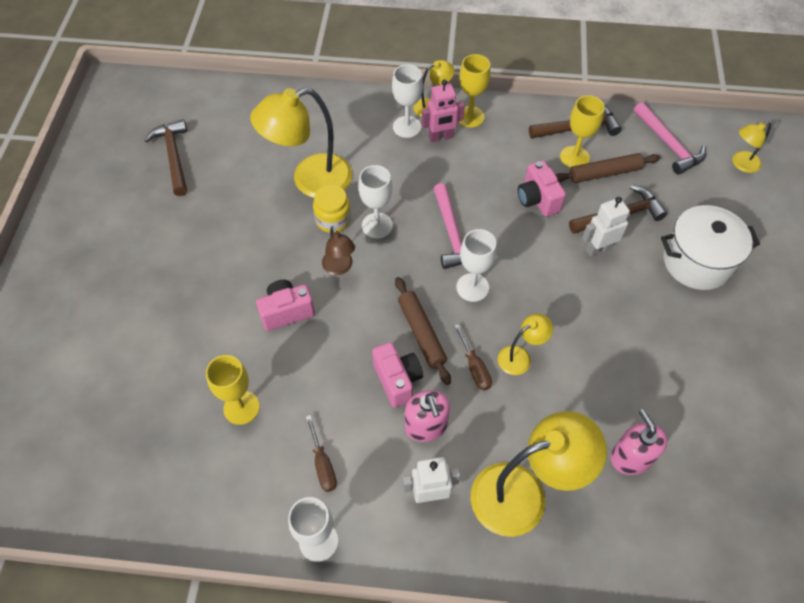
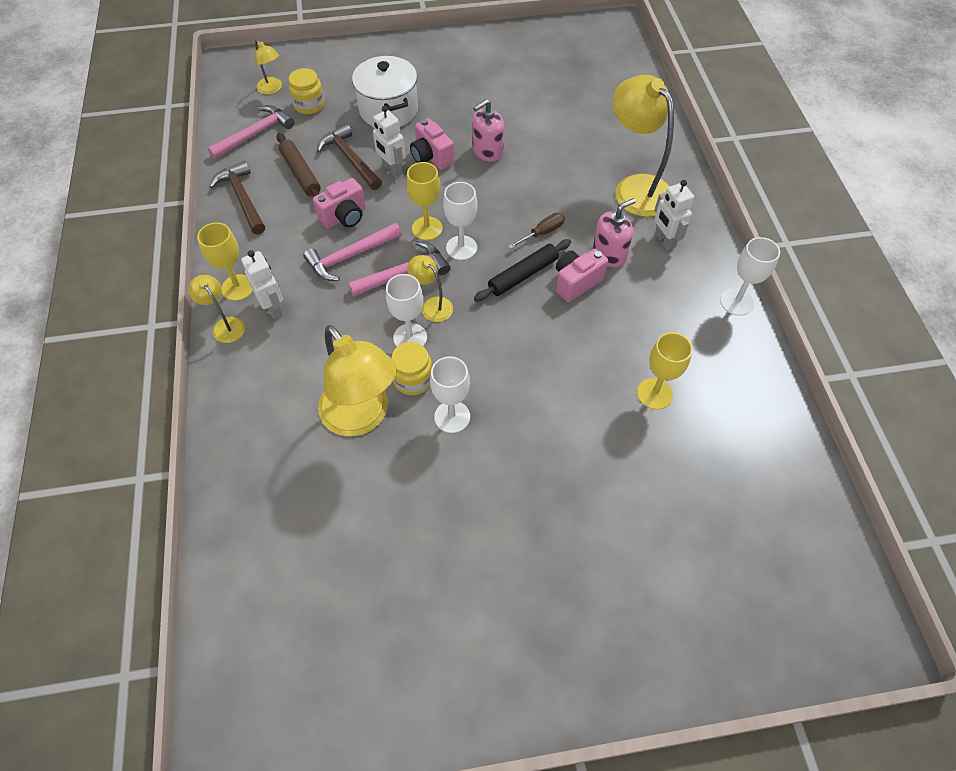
camera: 105 degrees left, 0 degrees up
brown hammer [144,119,187,196] -> none
pink camera [256,280,315,331] -> pink camera moved to [410,118,454,170]
brown screwdriver [306,415,337,492] -> none
brown lamp [322,226,355,275] -> none
white goblet [392,64,423,138] -> white goblet moved to [430,356,470,433]
brown rolling pin [395,277,451,385] -> black rolling pin [474,239,571,302]
pink robot [422,79,465,142] -> white robot [241,250,283,319]
yellow lamp [498,313,553,375] -> yellow lamp moved to [407,255,453,322]
yellow goblet [560,95,605,168] -> yellow goblet moved to [407,162,443,240]
pink soap dispenser [611,409,667,475] -> pink soap dispenser moved to [472,99,504,162]
none -> yellow jar [289,68,325,114]
none -> pink hammer [303,223,402,281]

